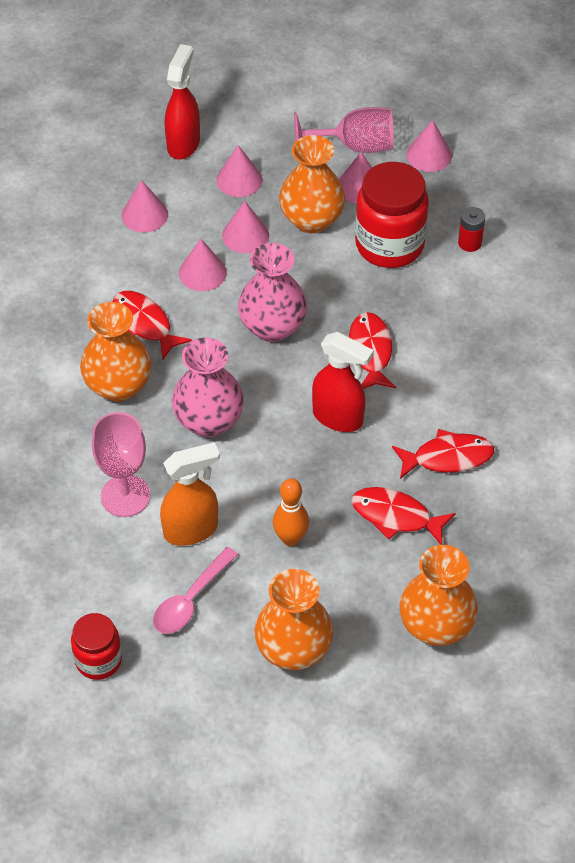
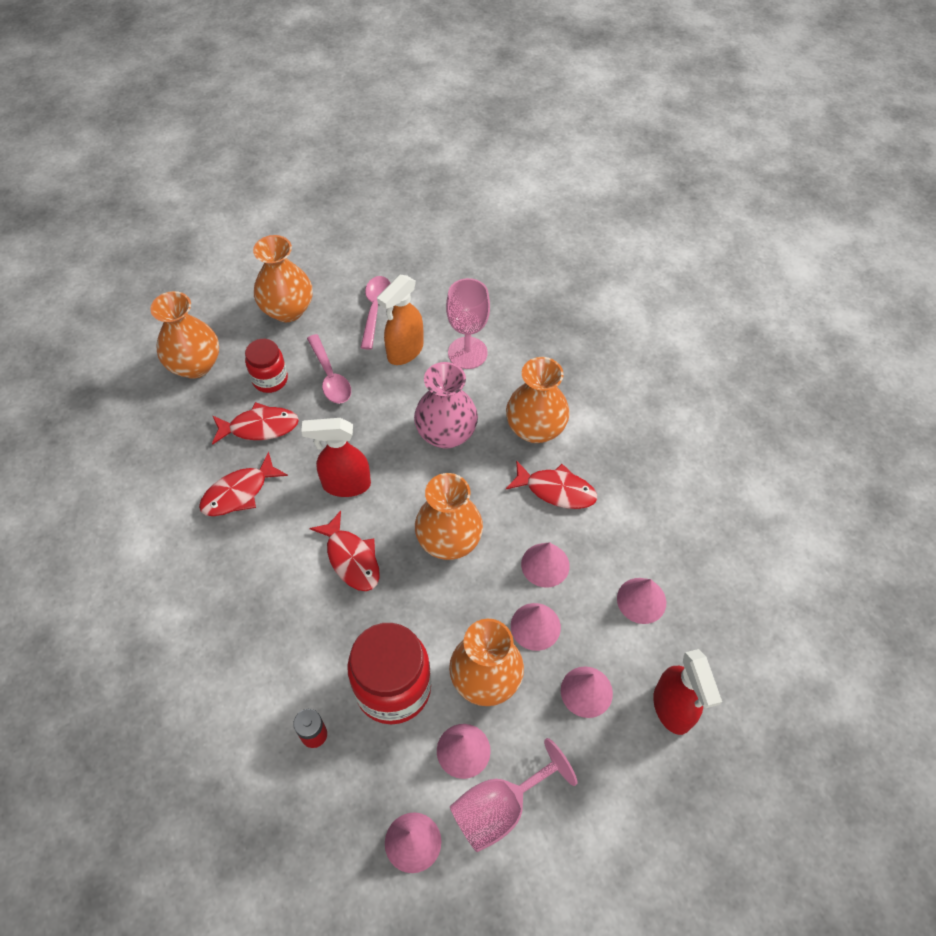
camera: 150 degrees right, 5 degrees up
red jar [71,613,122,680] -> red jar moved to [245,339,288,393]
pink vase [238,243,307,342] -> orange vase [415,473,483,560]
orange bowling pin [273,478,309,546] -> pink spoon [307,334,351,404]

